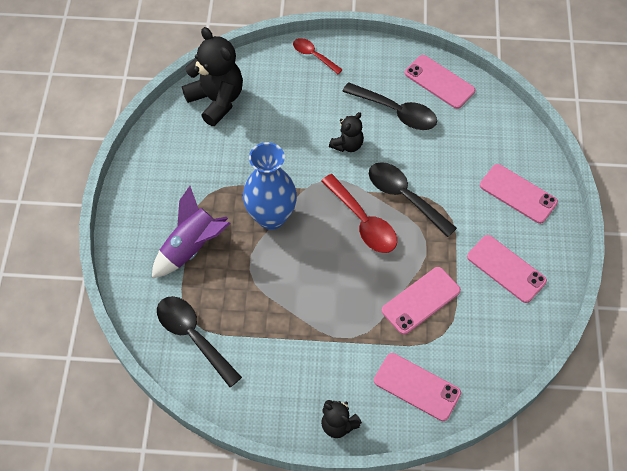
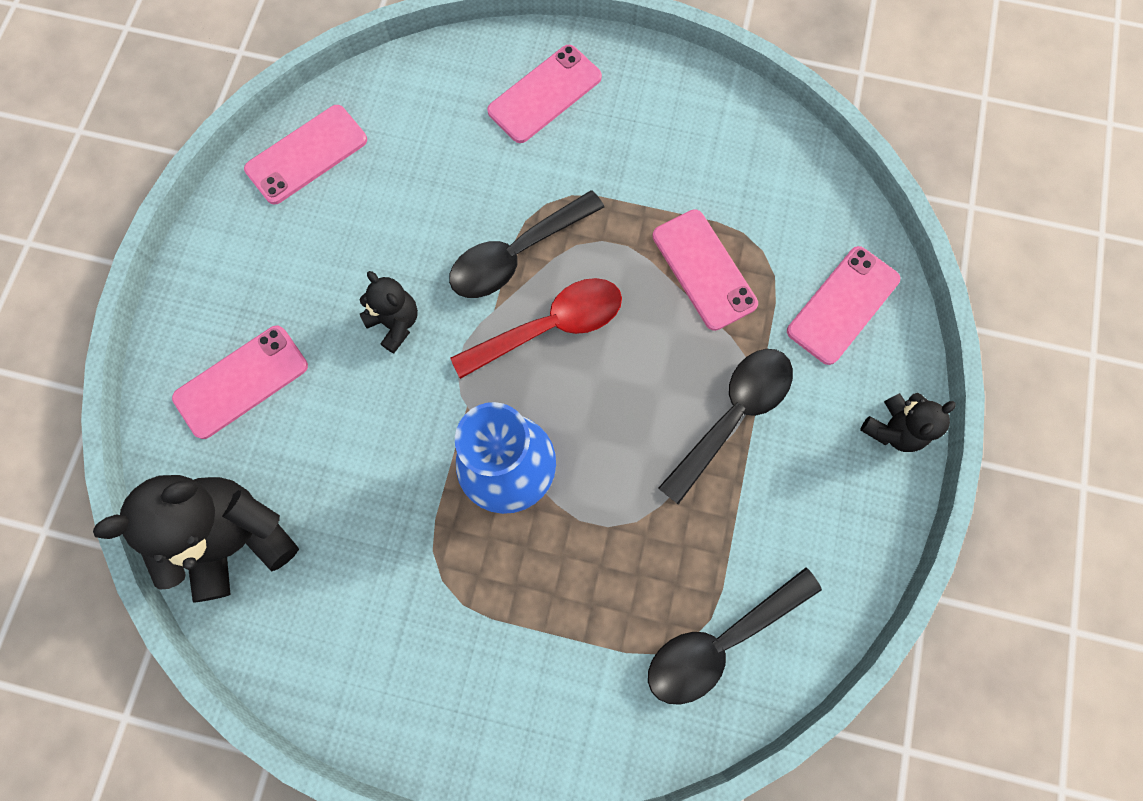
camera: 80 degrees left, 15 degrees up
purple rocket [152,186,231,278] -> none
red spoon [293,38,343,74] -> none
black spoon [342,82,437,130] -> black spoon moved to [658,349,793,504]
pink phone [467,235,547,303] -> pink phone moved to [172,326,308,439]

